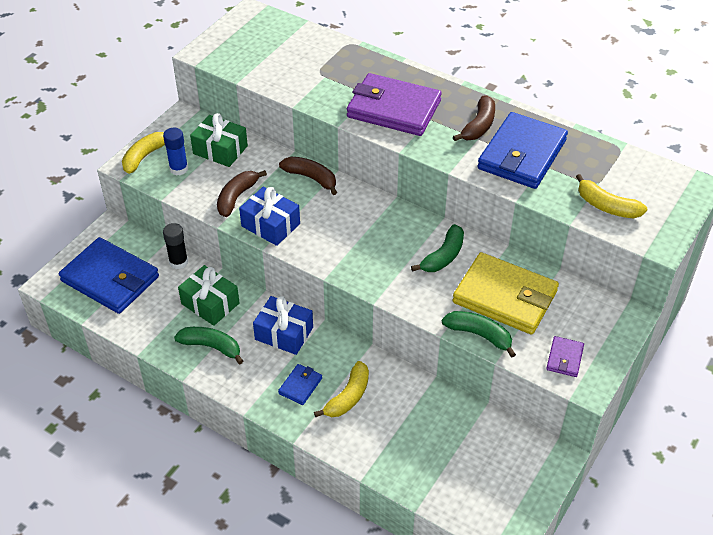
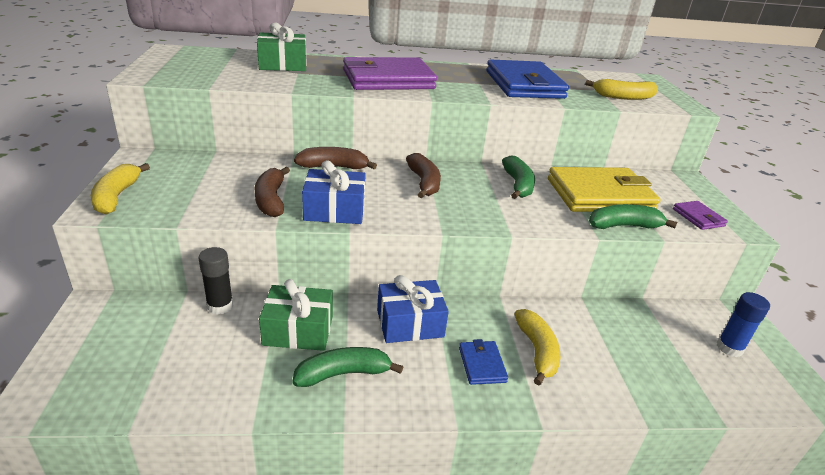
camera: 40 degrees left, 15 degrees down
blue wallet [59,237,159,314] -> none
blue glue stick [163,128,188,176] -> blue glue stick moved to [717,292,770,357]
green gift [190,113,248,167] -> green gift moved to [257,23,307,71]
brown banana [453,95,495,141] -> brown banana moved to [406,153,441,198]

